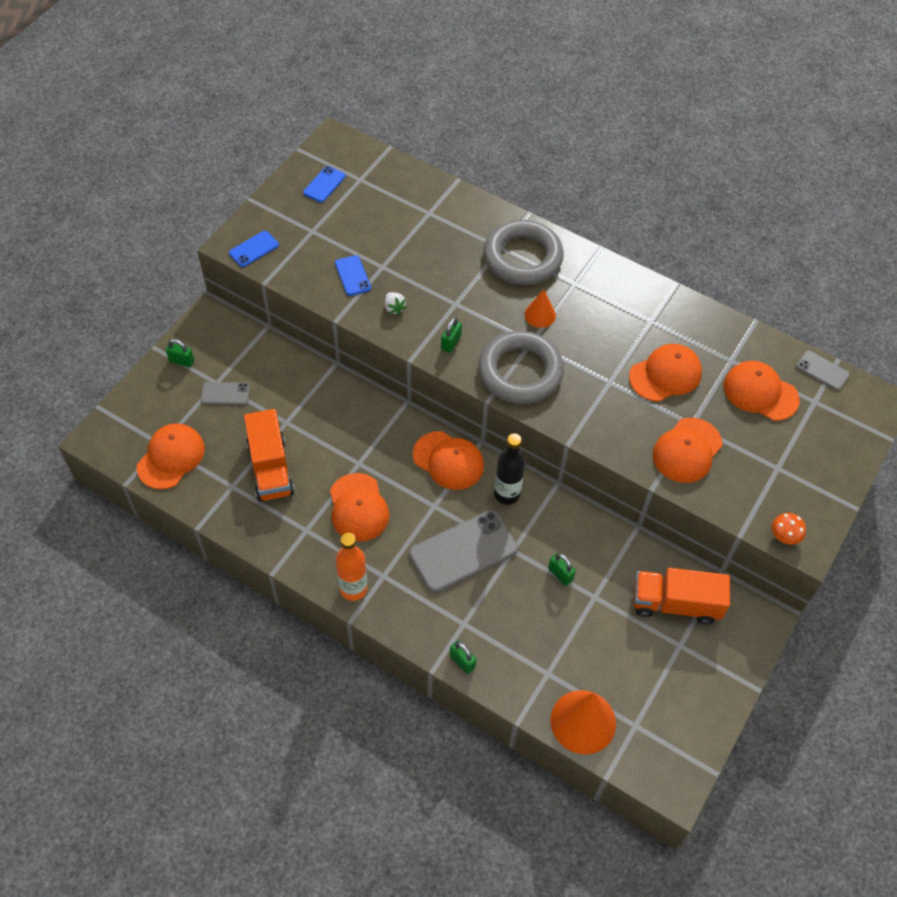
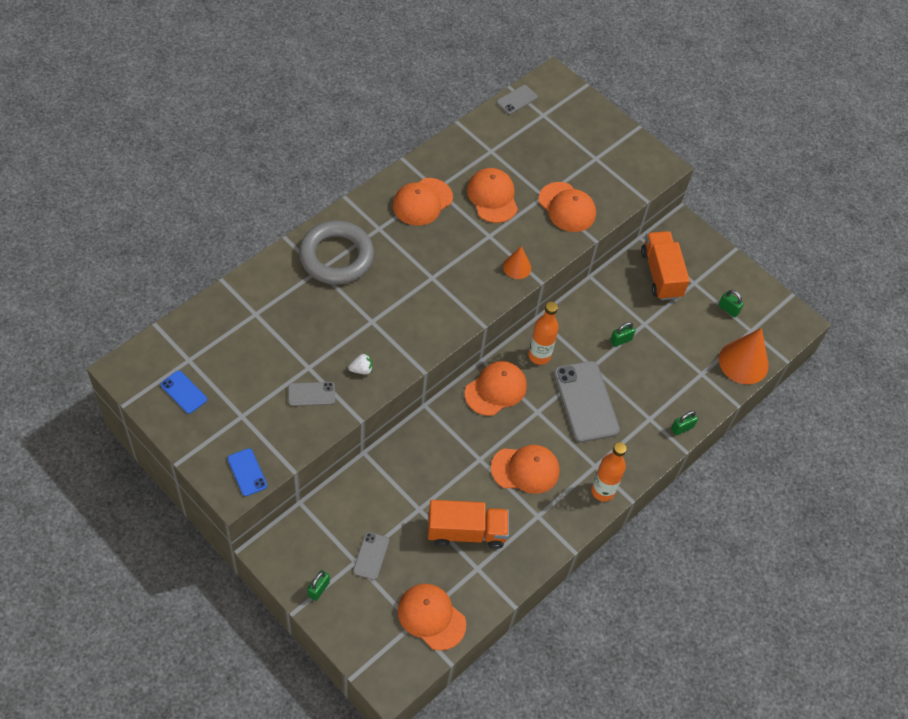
camera: 80 degrees left, 0 degrees up
blue phone [335,255,371,296] -> grey phone [288,382,335,406]
green padlock [441,317,462,353] -> green padlock moved to [718,290,744,317]
grey ring [478,331,564,404] -> none
black bottle [494,433,525,505] -> orange bottle [528,302,559,365]
orange cone [524,290,556,328] -> orange cone moved to [503,246,531,279]
orange truck [634,568,730,625] -> orange truck turned 150 degrees clockwise [641,231,690,300]
orange cap [724,361,799,421] -> orange cap moved to [393,178,453,226]
orange mushroom [772,513,806,545] -> none

